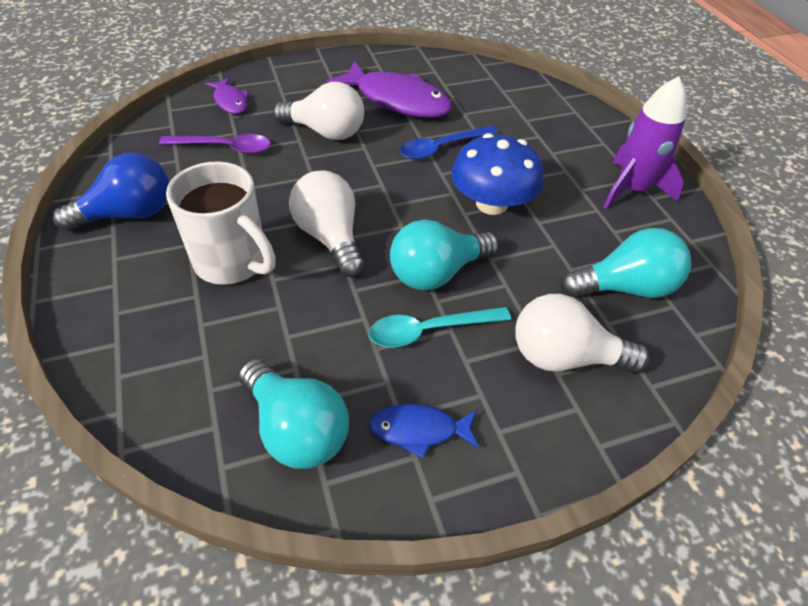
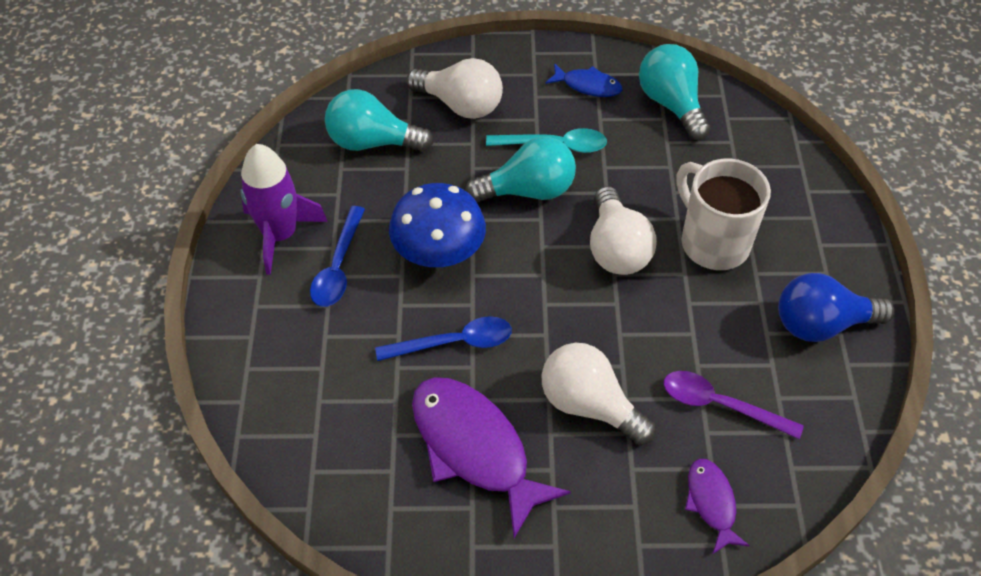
camera: 160 degrees left, 5 degrees up
none -> blue spoon [310,206,365,307]

